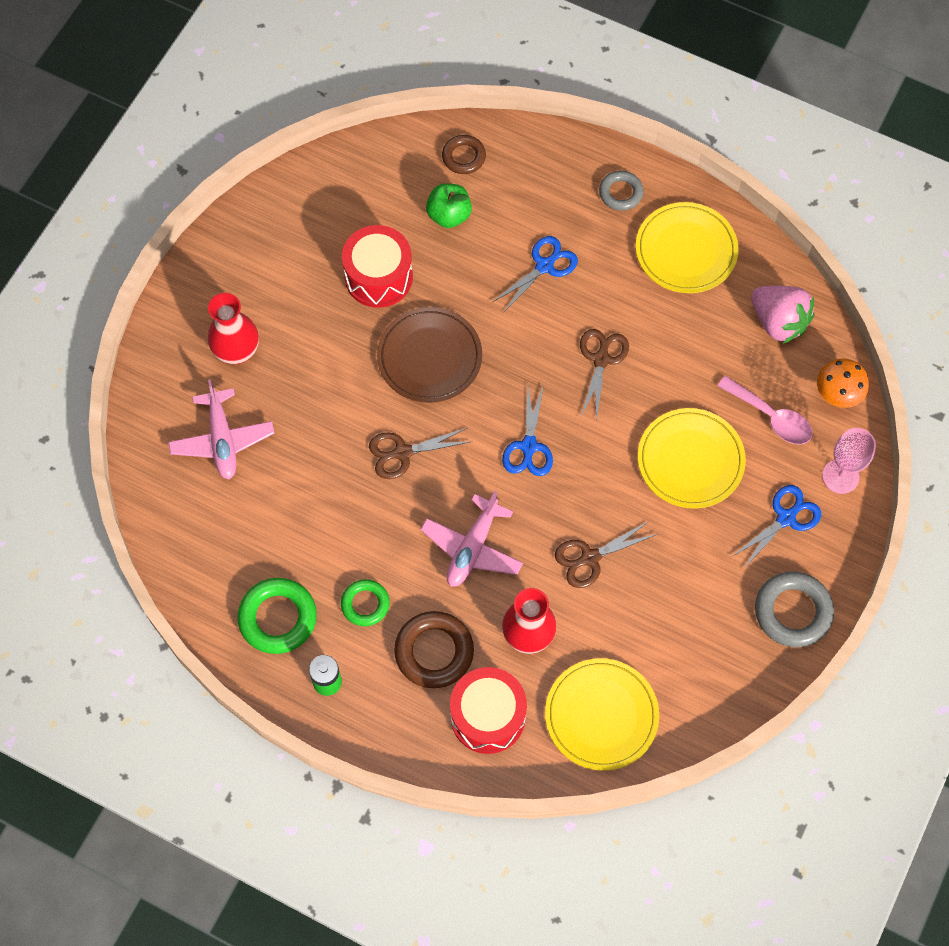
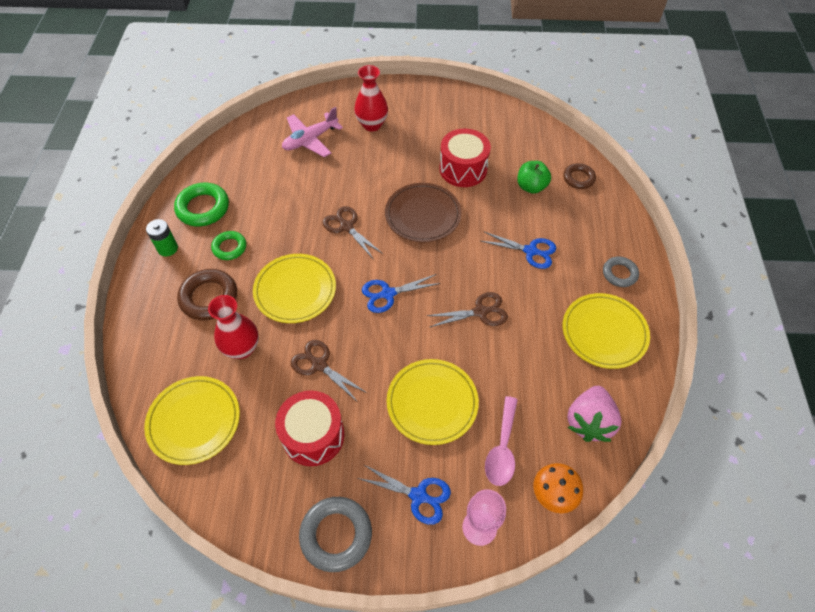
camera: 65 degrees right, 10 degrees down
pink plane [421,491,523,587] -> yellow plate [253,254,336,323]
red drum [450,667,527,754] -> red drum moved to [275,391,344,466]

